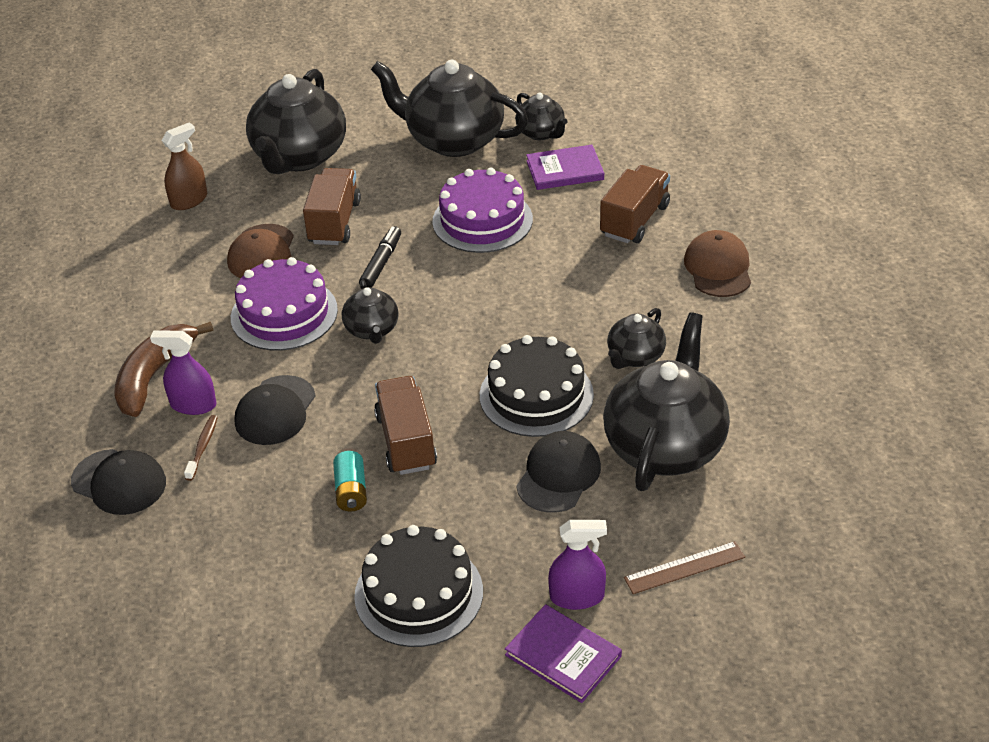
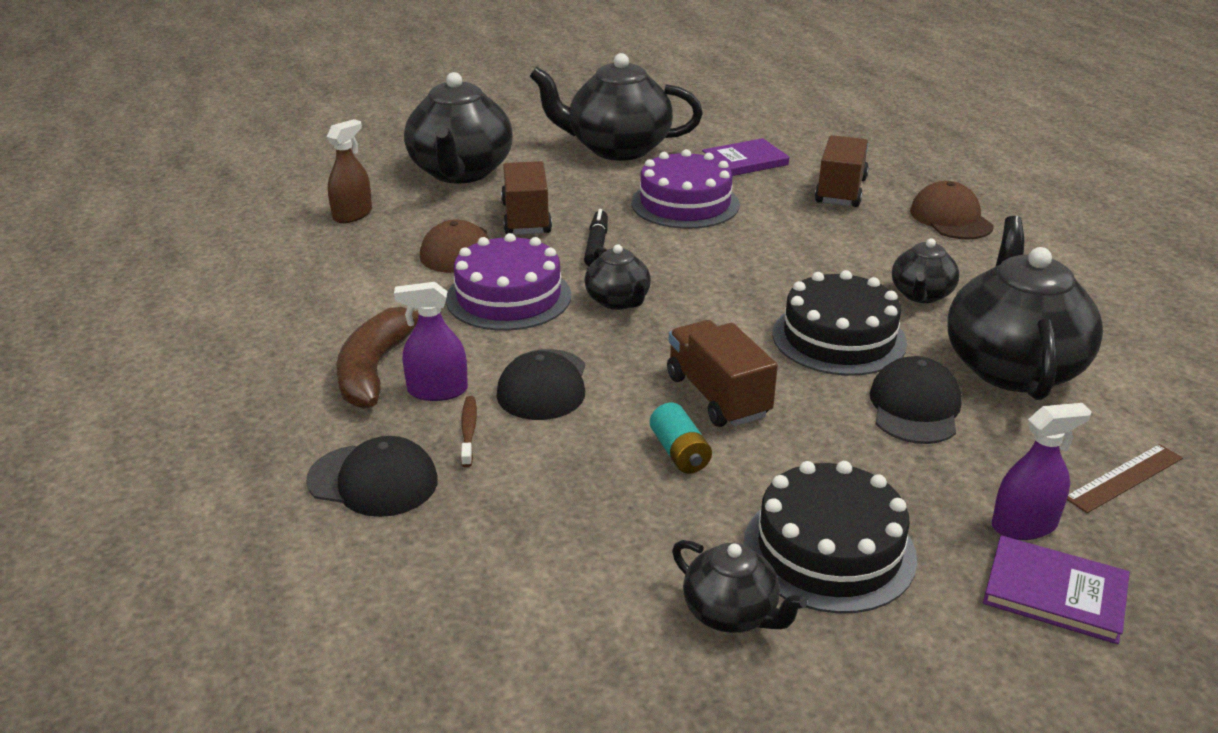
camera: 15 degrees left, 10 degrees down
black teapot [515,92,567,140] -> black teapot moved to [672,540,808,633]

